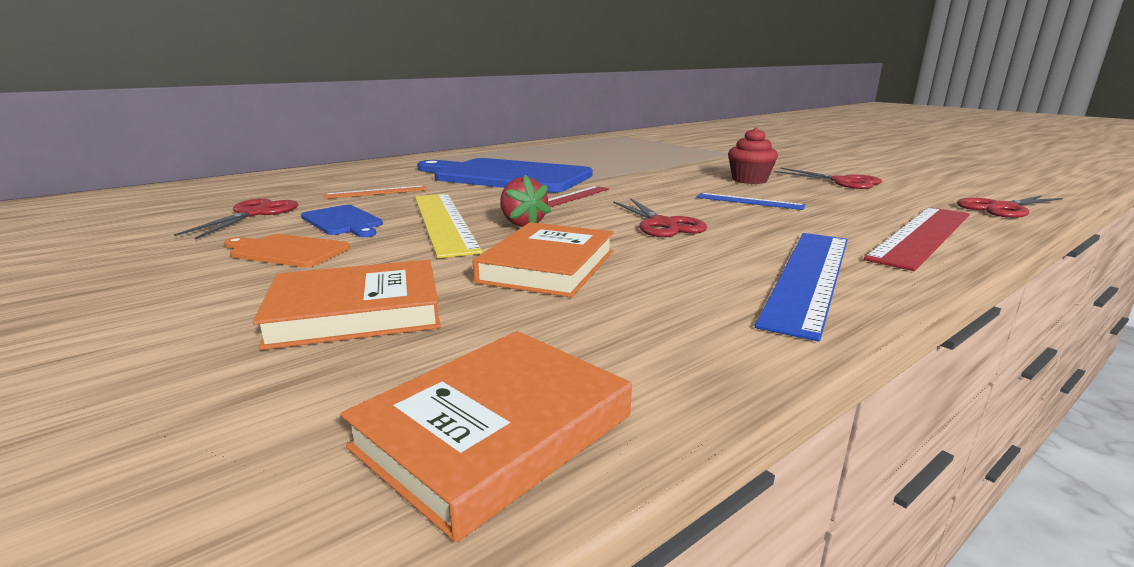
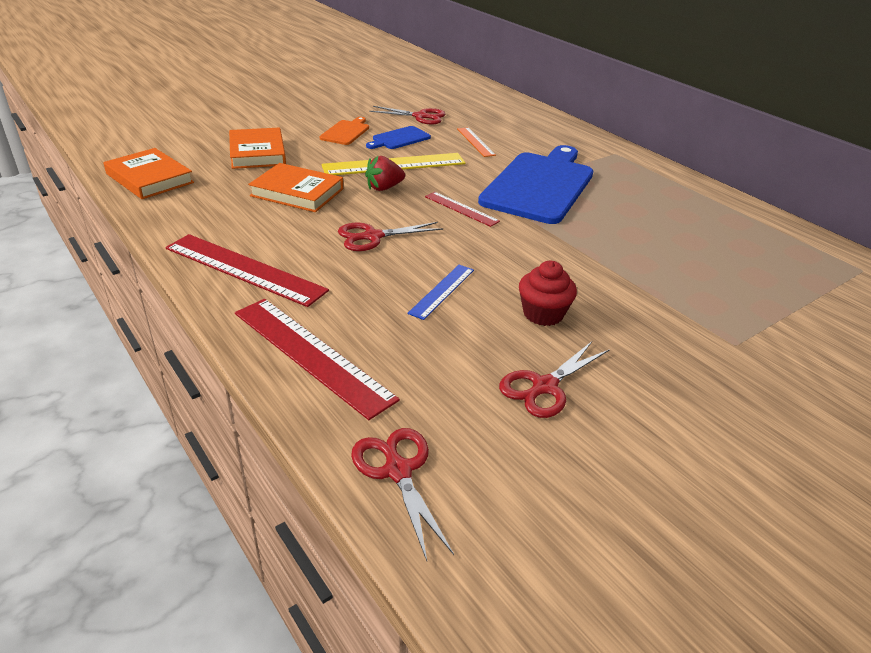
camera: 90 degrees right, 15 degrees up
blue ruler [755,233,848,341] -> red ruler [165,234,329,307]

